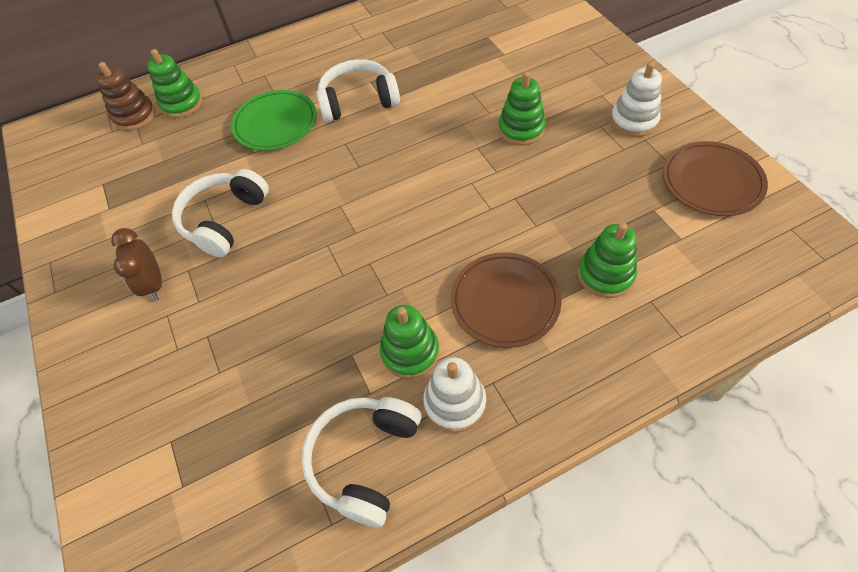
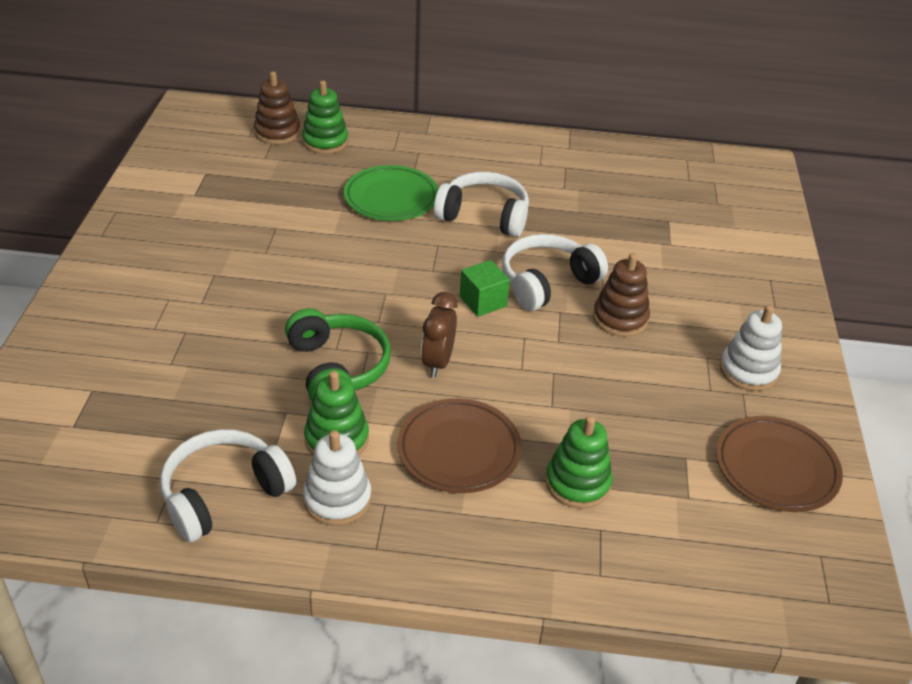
camera: 25 degrees right, 15 degrees down
brown clock [111,228,162,301] -> brown clock moved to [421,292,458,378]
white headphones [172,169,269,257] -> white headphones moved to [502,234,608,311]
green stacking toy [498,71,546,146] -> brown stacking toy [593,253,650,337]
none -> green headphones [285,308,391,401]
none -> green cube [460,260,510,317]

